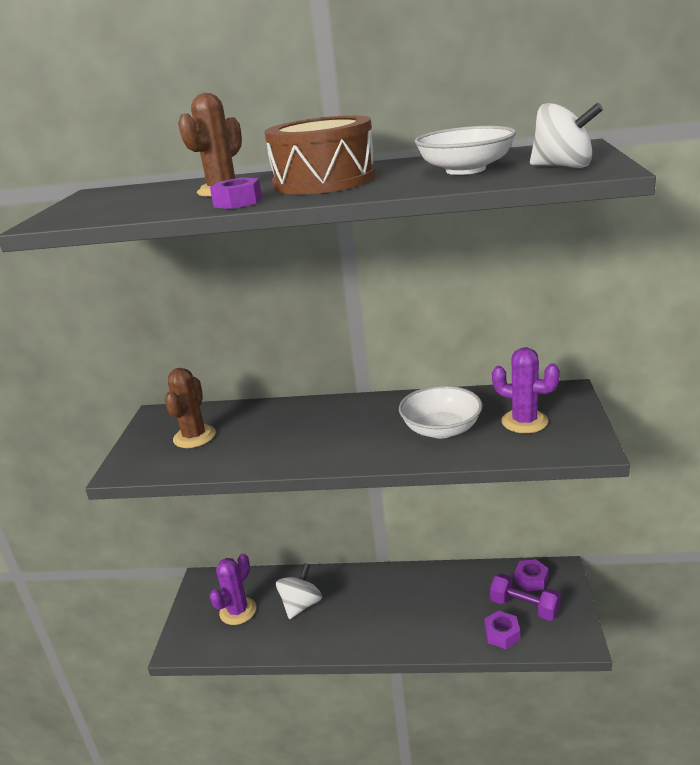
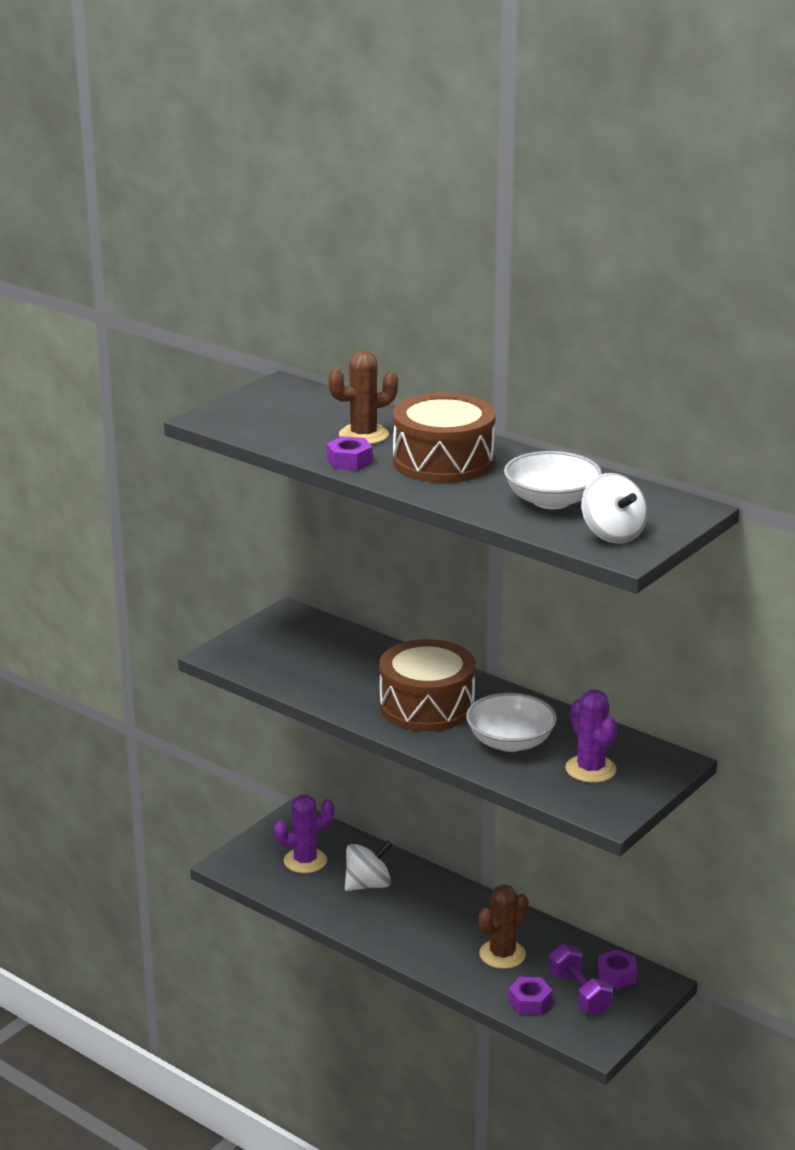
camera: 30 degrees right, 0 degrees up
brown cactus [165,368,216,448] -> brown cactus moved to [479,885,529,969]
none -> brown drum [379,639,476,731]

